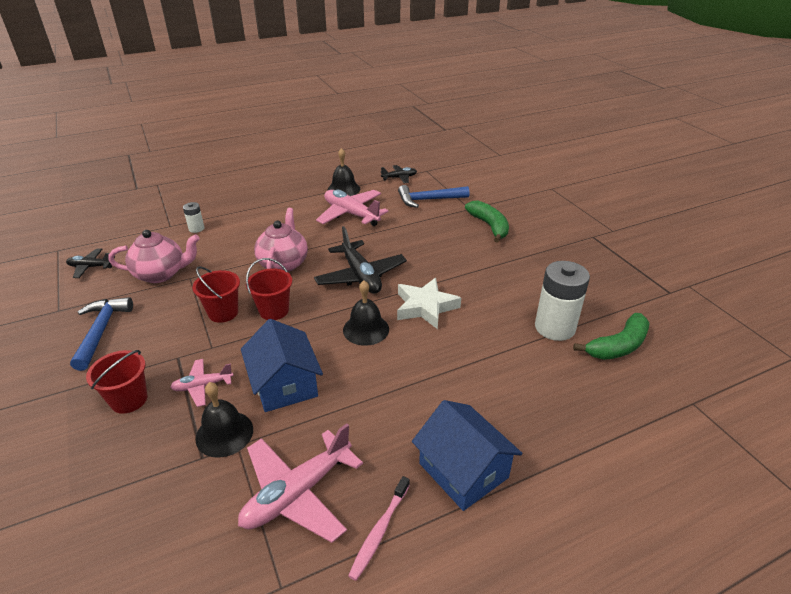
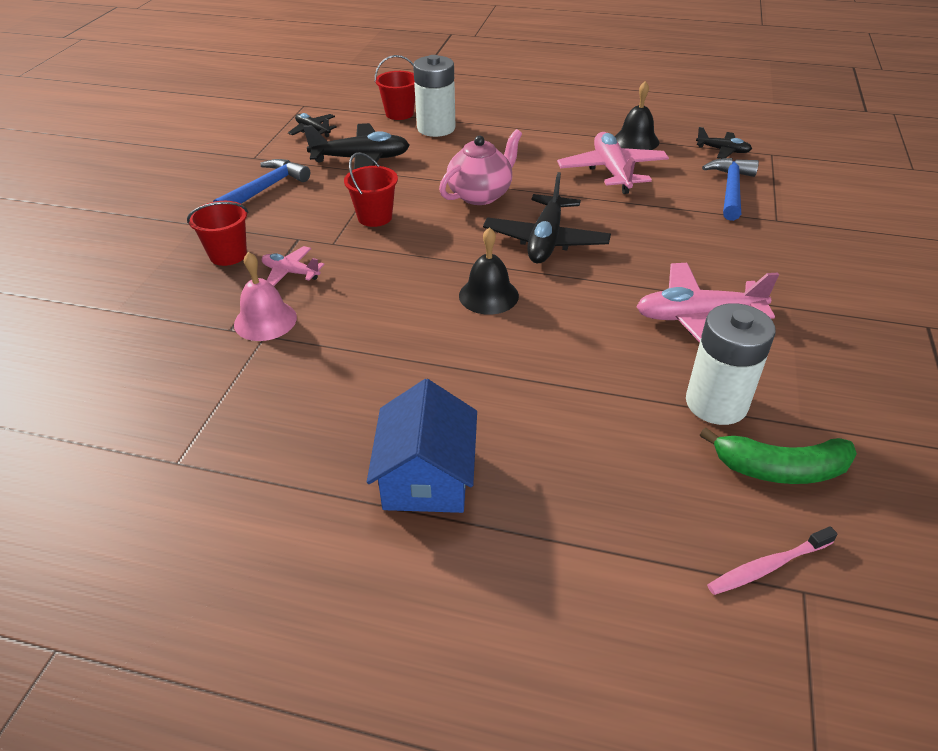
camera: 40 degrees right, 5 degrees up
pink teapot [108,230,200,283] -> black plane [303,123,410,169]
white battery [183,202,205,233] -> white battery [413,55,455,137], size x2.08
black bell [195,382,253,458] -> pink bell [234,252,297,341]
pink plane [238,423,363,543] -> pink plane moved to [637,263,779,342]
blue house [241,319,323,412] -> none
red bucket [246,258,292,320] -> red bucket moved to [375,55,415,120]
pink toothbrush [348,476,410,581] -> pink toothbrush moved to [707,526,838,595]
white star [397,278,461,329] -> none
blue hammer [398,185,469,208] -> blue hammer turned 75 degrees clockwise [702,158,759,221]
green banana [465,201,509,243] -> none

